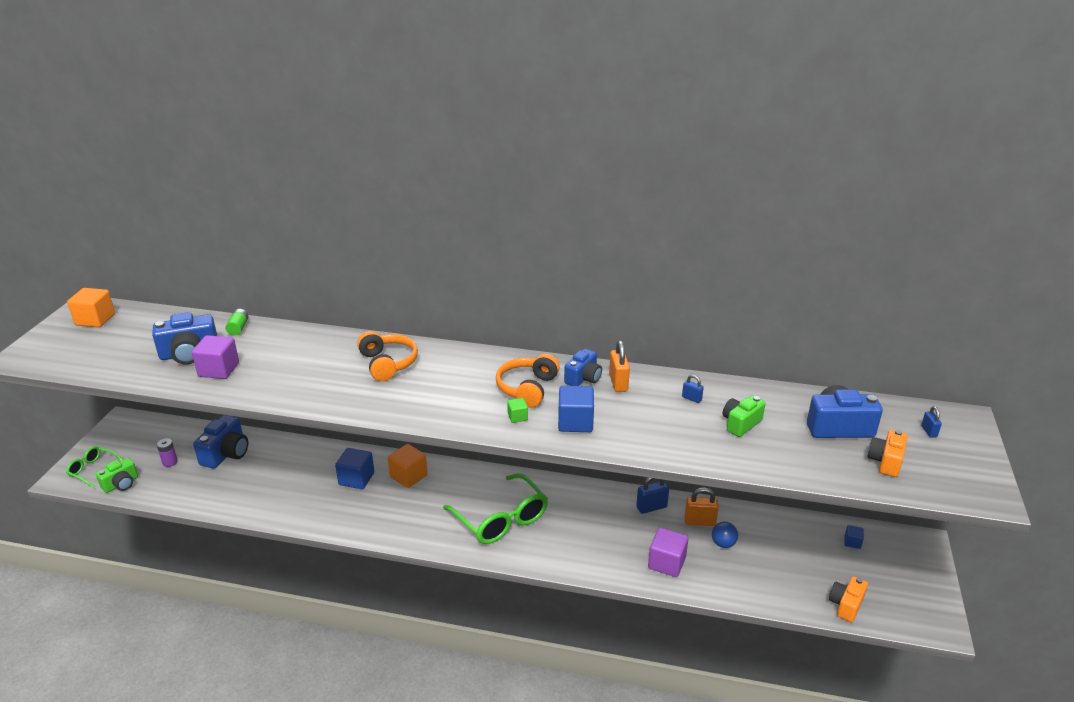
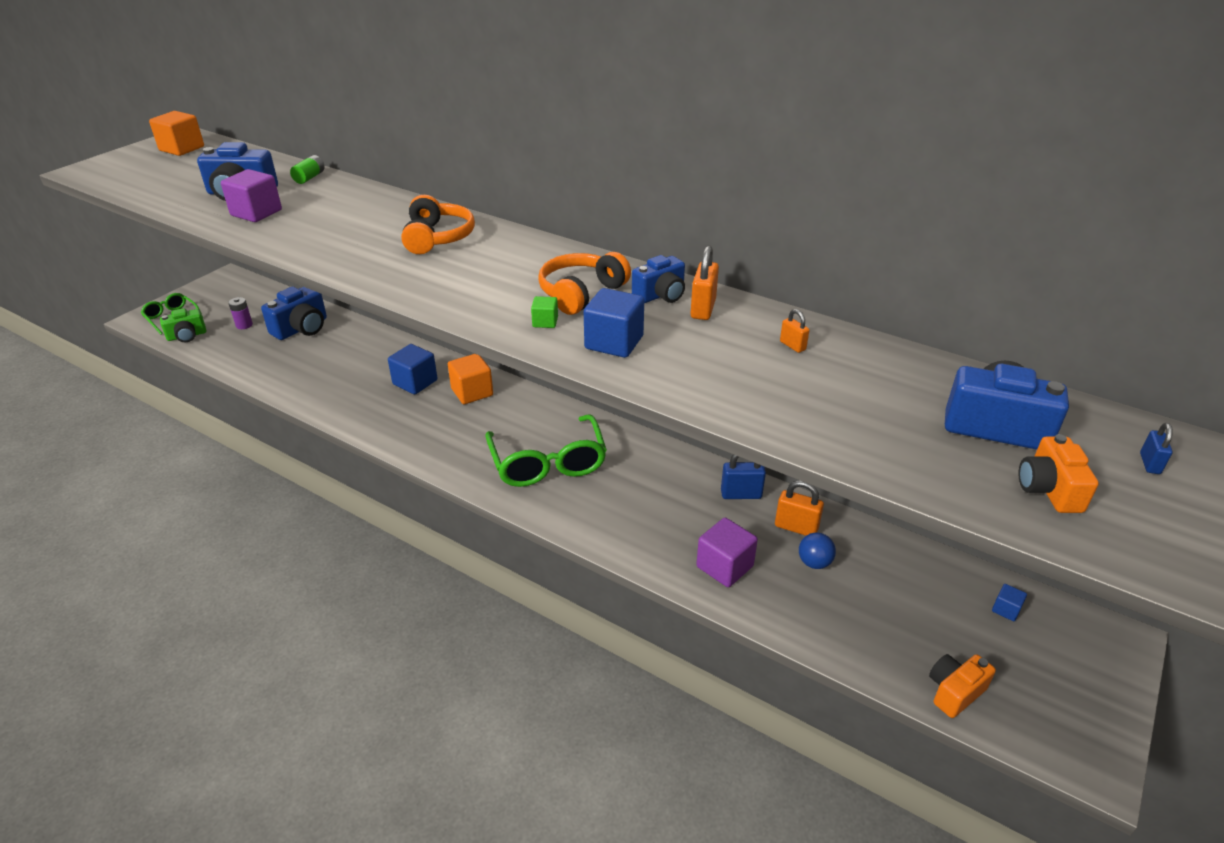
camera: 20 degrees right, 5 degrees up
blue padlock [682,375,704,403] -> orange padlock [780,309,810,353]
green camera [723,396,765,437] -> none
orange camera [867,430,907,477] -> orange camera turned 45 degrees counterclockwise [1019,434,1099,513]

